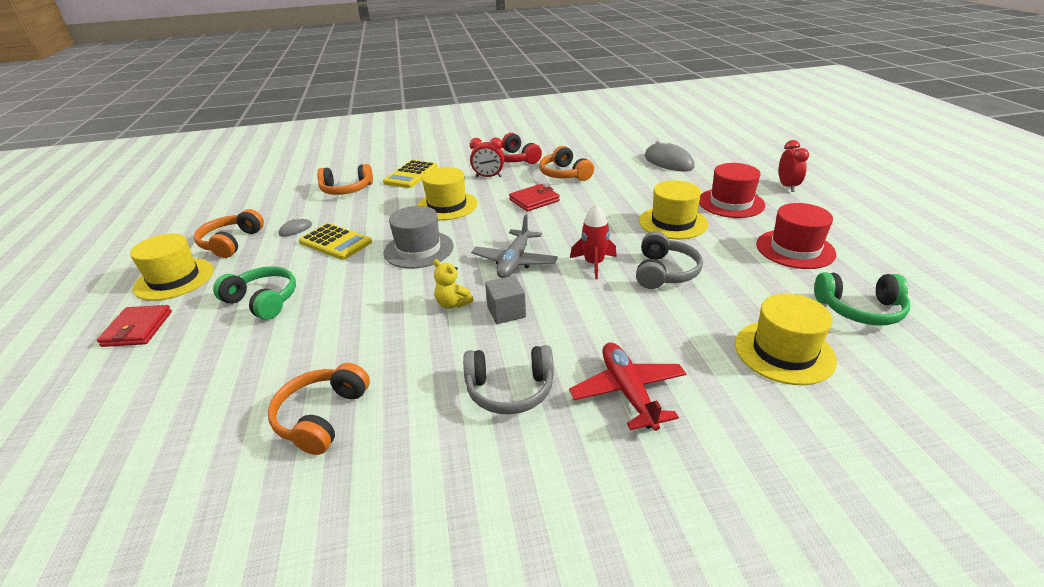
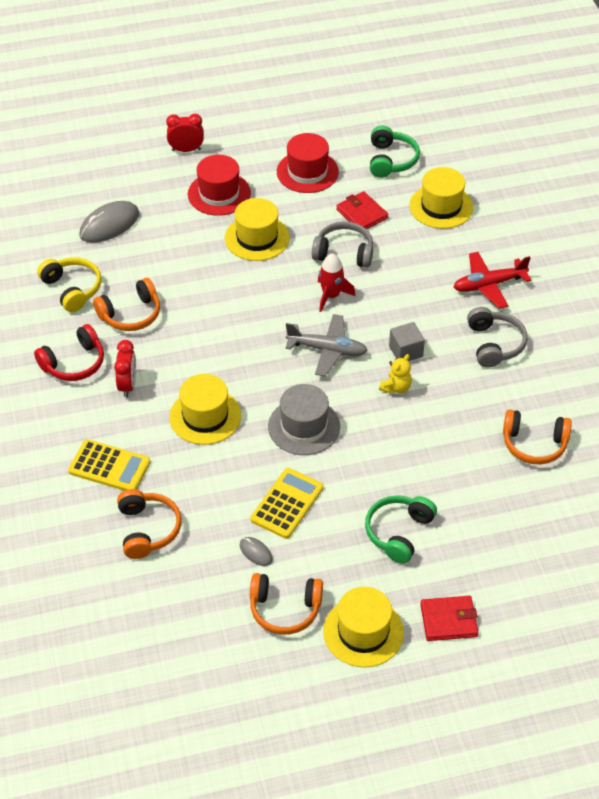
camera: 95 degrees left, 15 degrees up
red wallet [509,184,560,212] -> red wallet moved to [336,191,388,229]
none -> yellow headphones [37,257,102,312]

